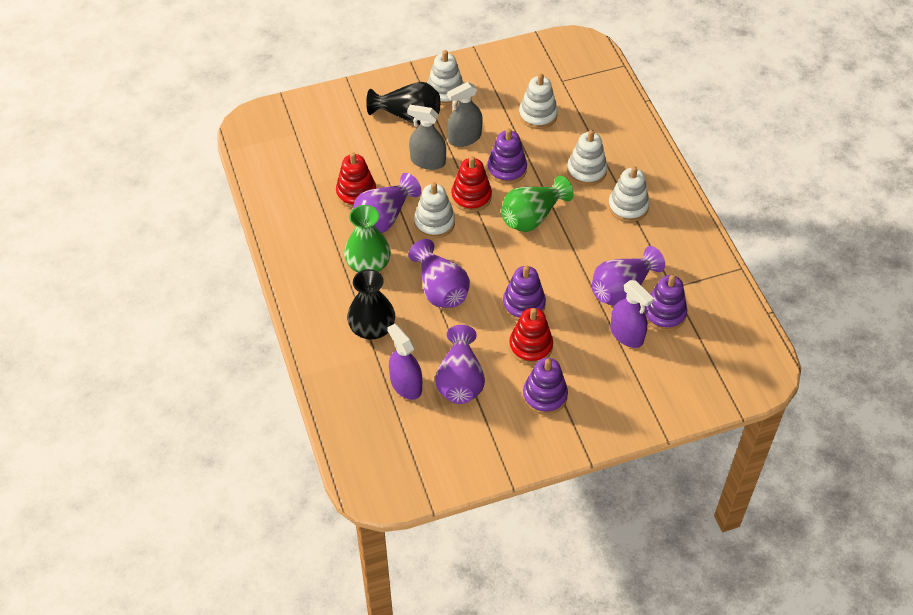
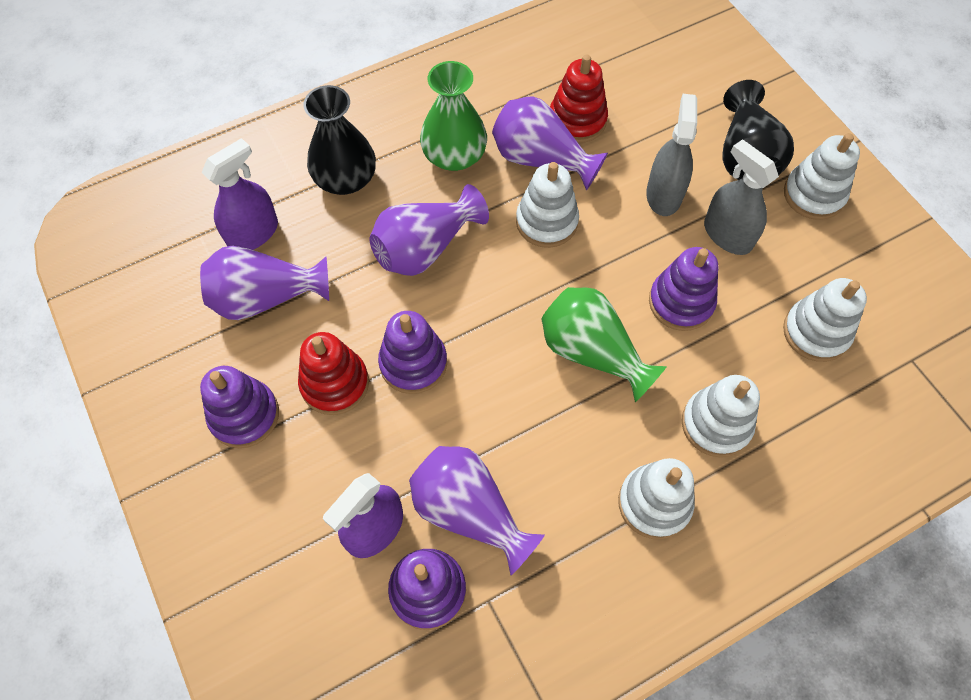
camera: 80 degrees right, 10 degrees up
red stacking toy [451,156,492,212] -> none

